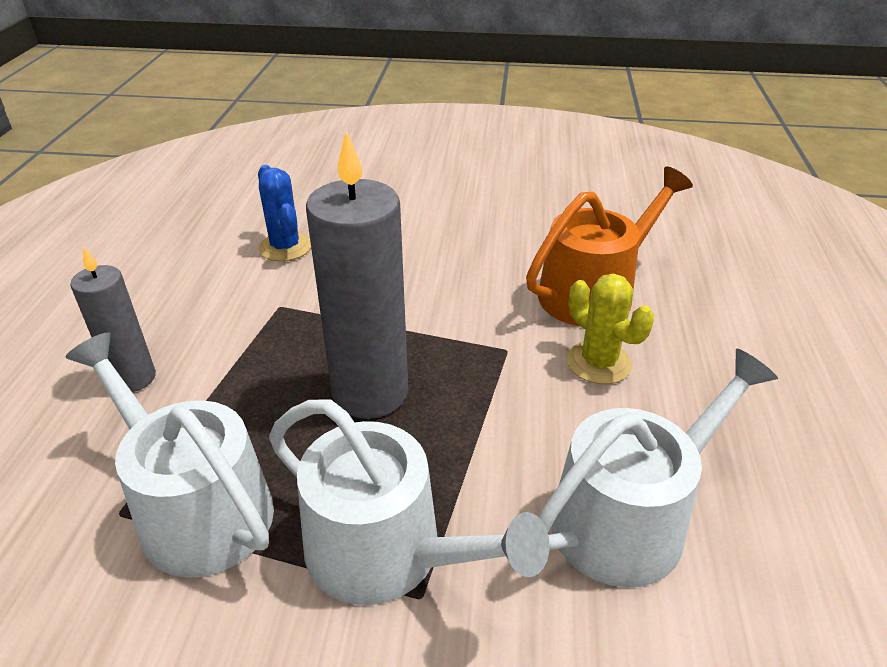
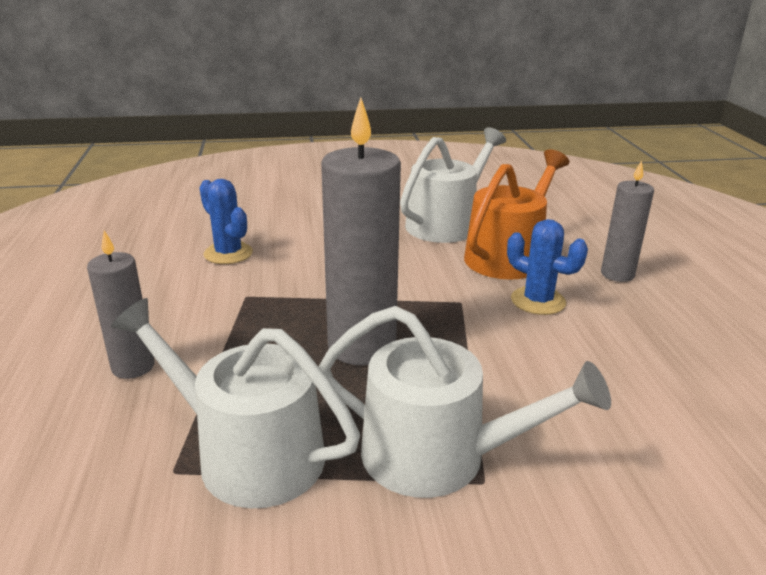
camera: 15 degrees left, 10 degrees down
white watering can [539,348,778,588] -> white watering can moved to [400,127,506,243]
yellow cactus [567,274,654,384] -> blue cactus [507,219,588,315]
none -> grey candle [601,160,654,282]

